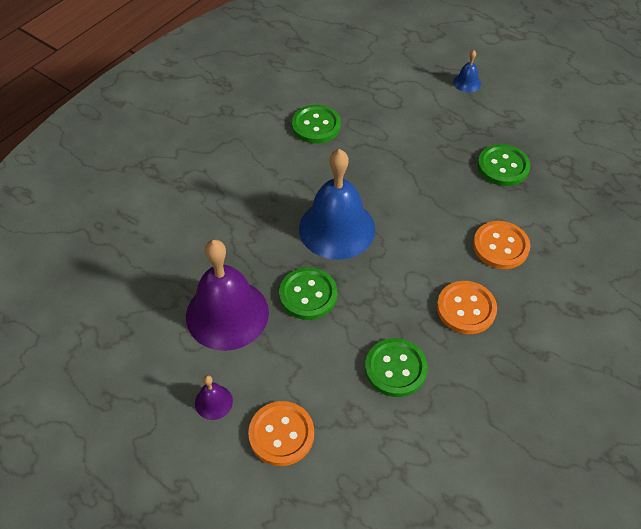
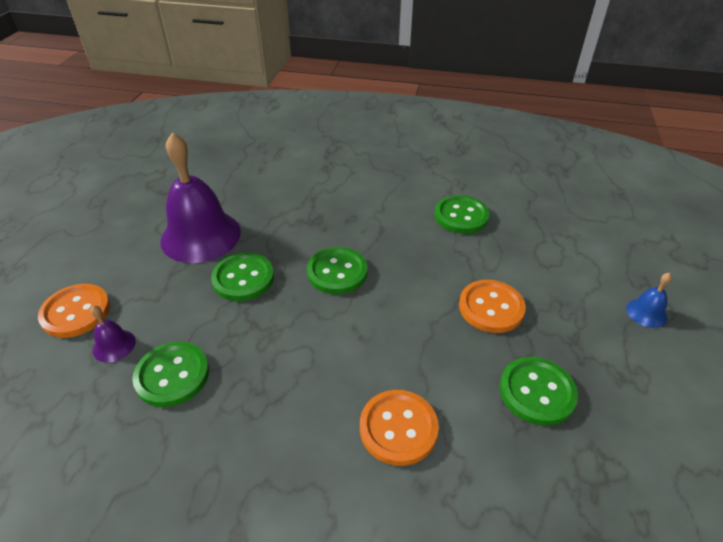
camera: 65 degrees right, 10 degrees down
purple bell [195,375,233,420] -> purple bell moved to [91,306,136,363]
blue bell [299,149,375,260] -> green button [307,247,368,294]
orange button [437,281,497,334] -> orange button moved to [459,280,526,333]

